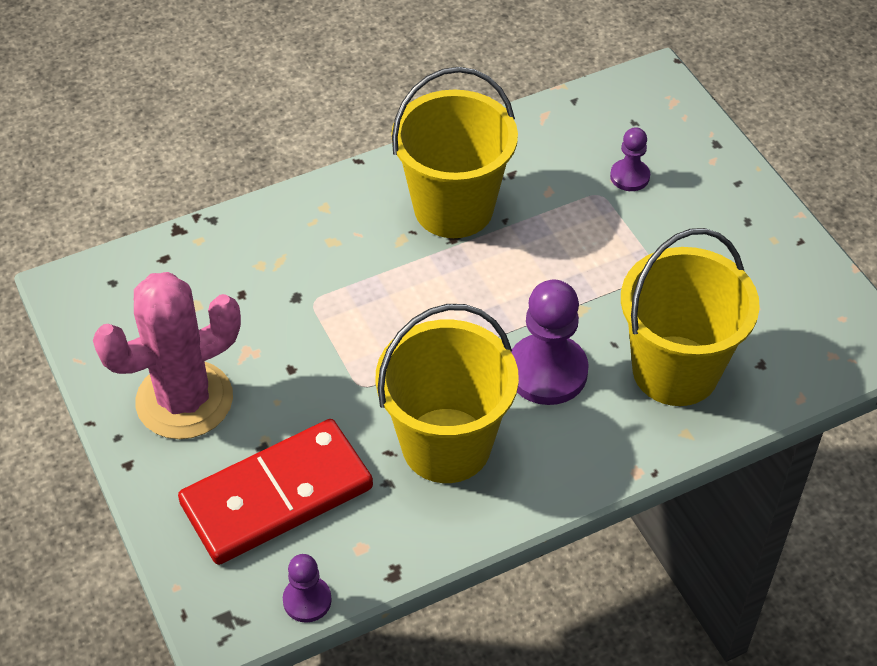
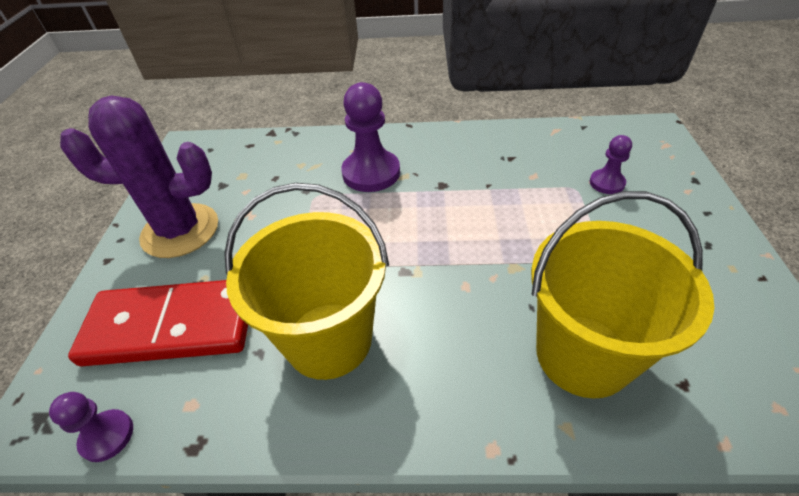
camera: 30 degrees right, 5 degrees down
pink cactus [93,272,241,439] -> purple cactus [60,95,218,258]
yellow bucket [391,67,518,238] -> none
purple pawn [511,279,589,405] -> purple pawn moved to [341,82,400,192]

